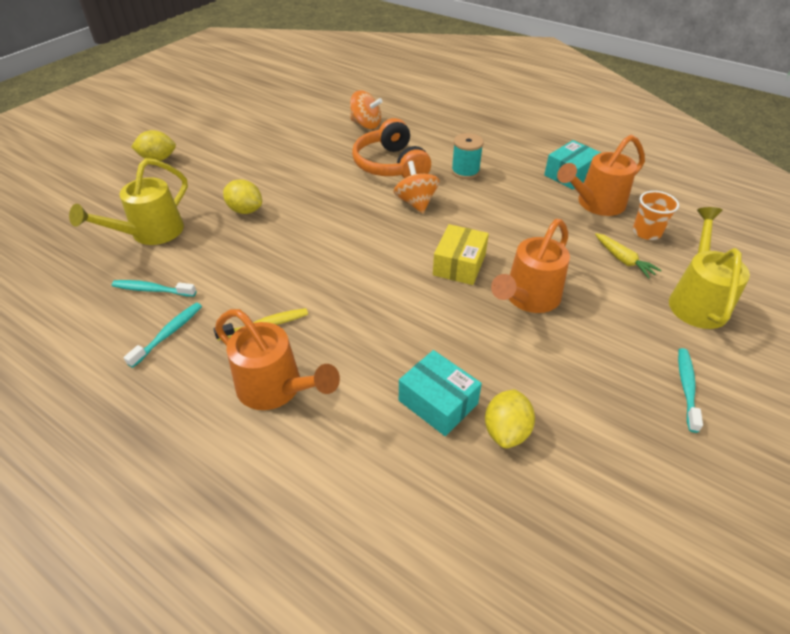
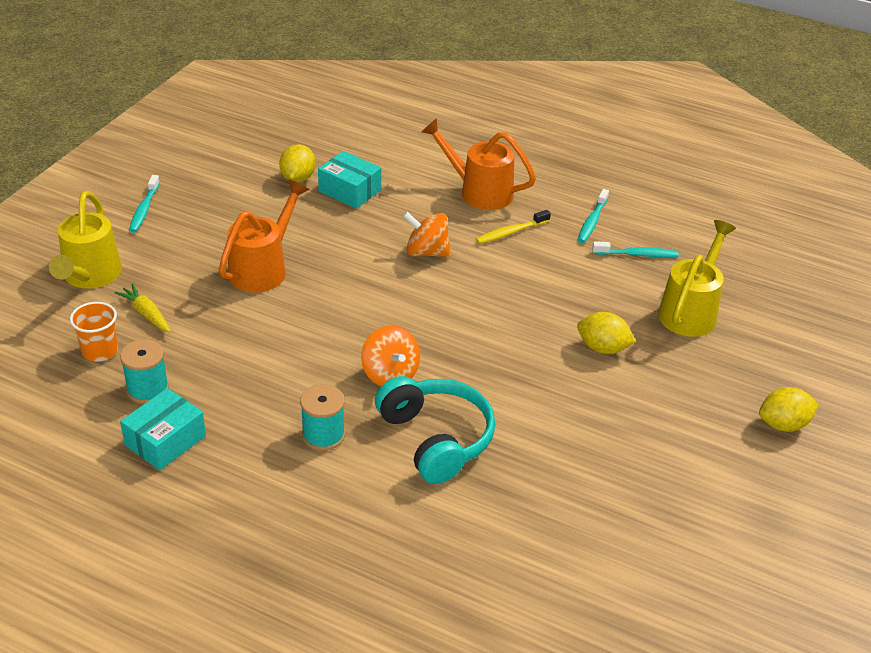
camera: 170 degrees right, 5 degrees down
orange spinning top [350,90,383,129] -> orange spinning top moved to [403,212,451,257]
orange headphones [352,118,431,179] -> turquoise headphones [375,376,496,484]
yellow box [433,224,489,285] -> none
orange watering can [557,135,645,216] -> turquoise spool [120,339,169,404]

